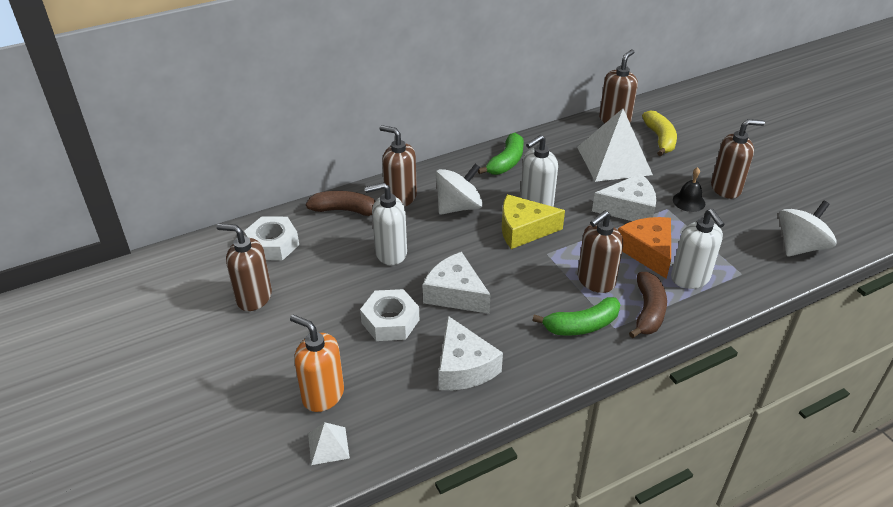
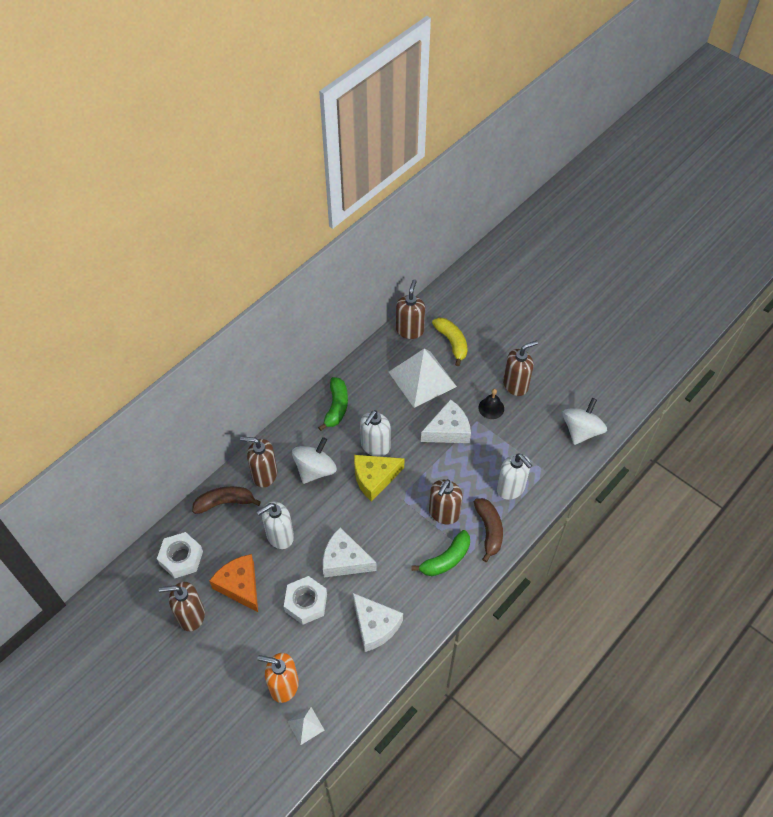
camera: 20 degrees left, 15 degrees up
orange cheese [618,217,671,279] -> orange cheese moved to [209,554,258,612]

